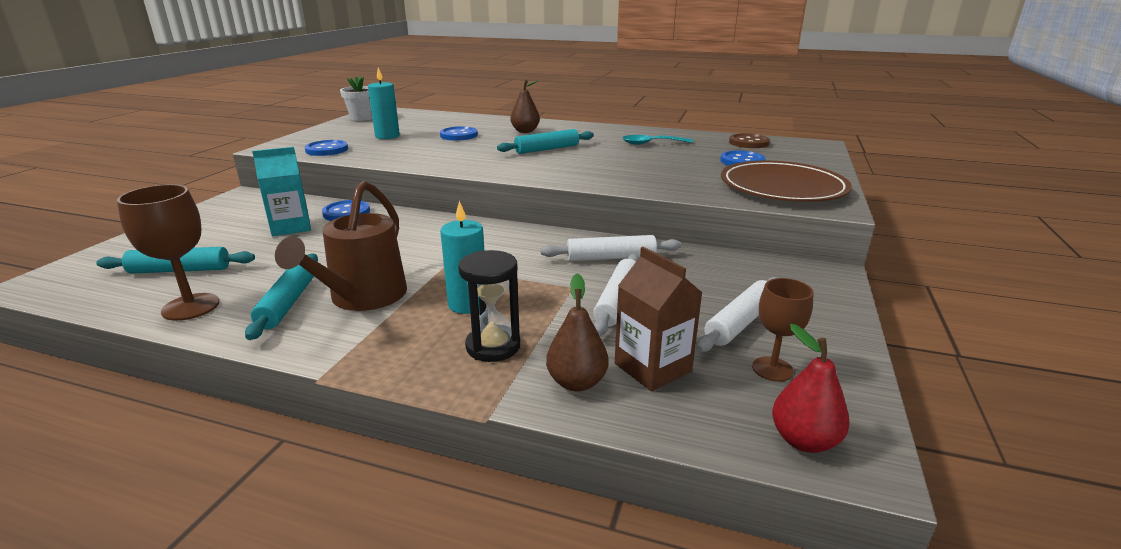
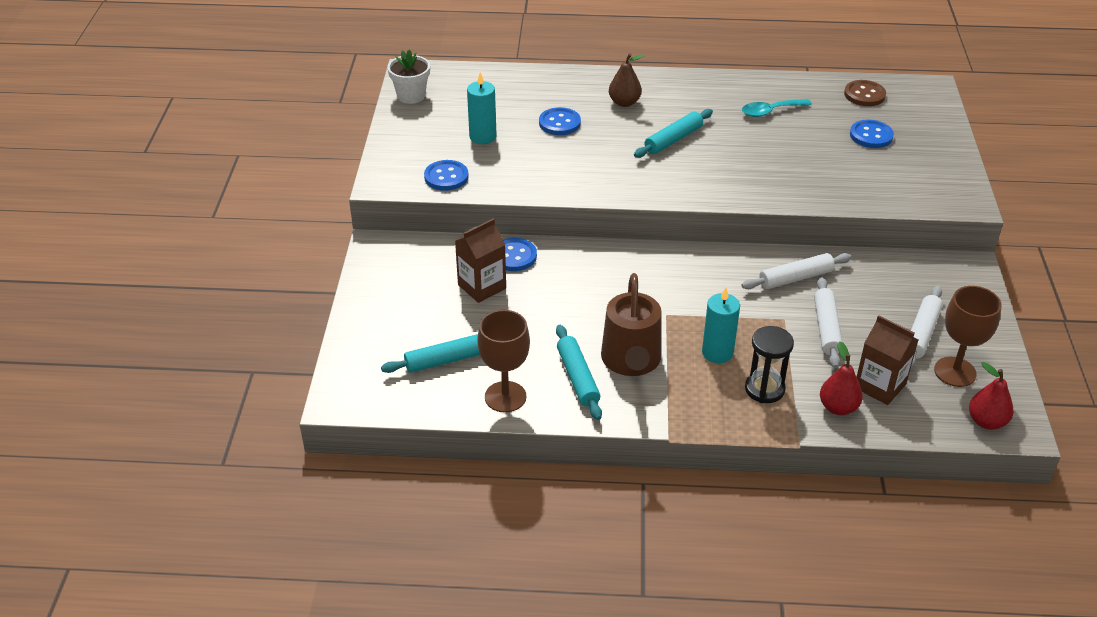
camera: 15 degrees left, 15 degrees up
turquoise carton [252,147,311,236] -> brown carton [455,219,506,303]
brown pear [546,274,609,391] -> red pear [820,341,863,415]
brown plate [721,161,852,202] -> none
brown goblet [752,278,814,382] -> brown goblet [934,286,1002,387], size x1.53

